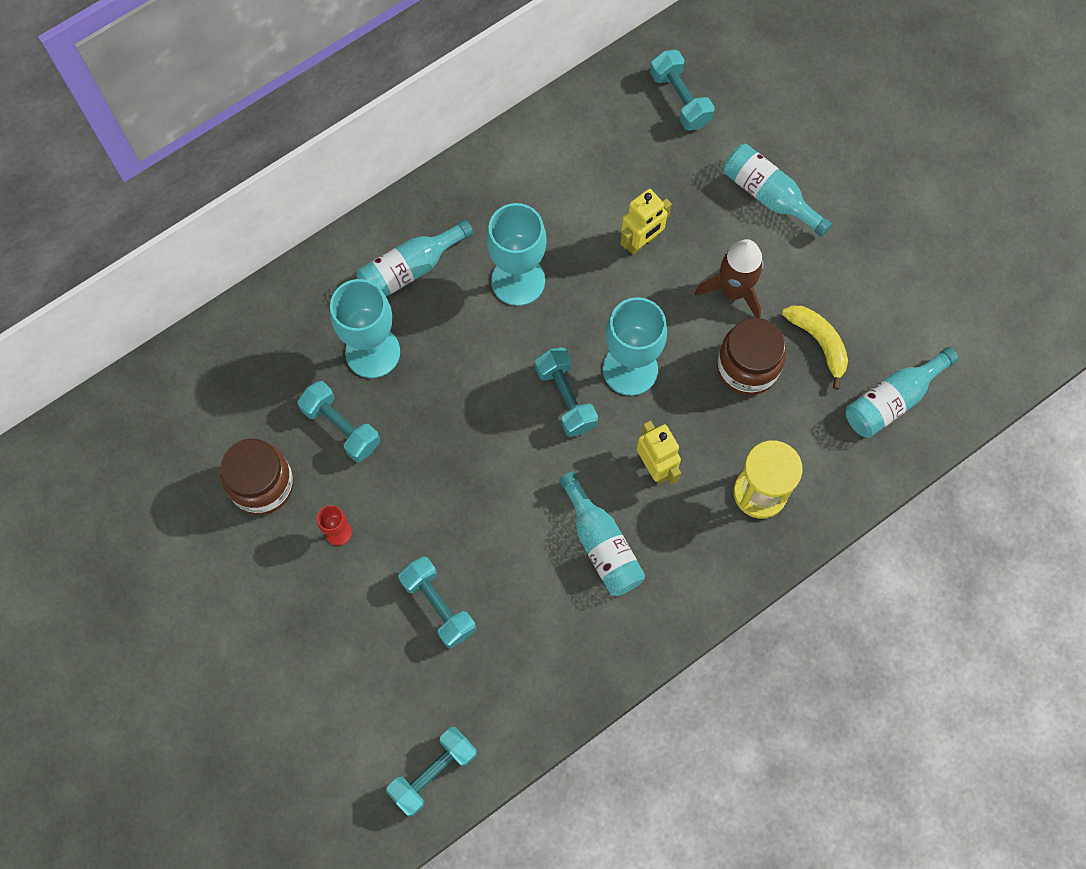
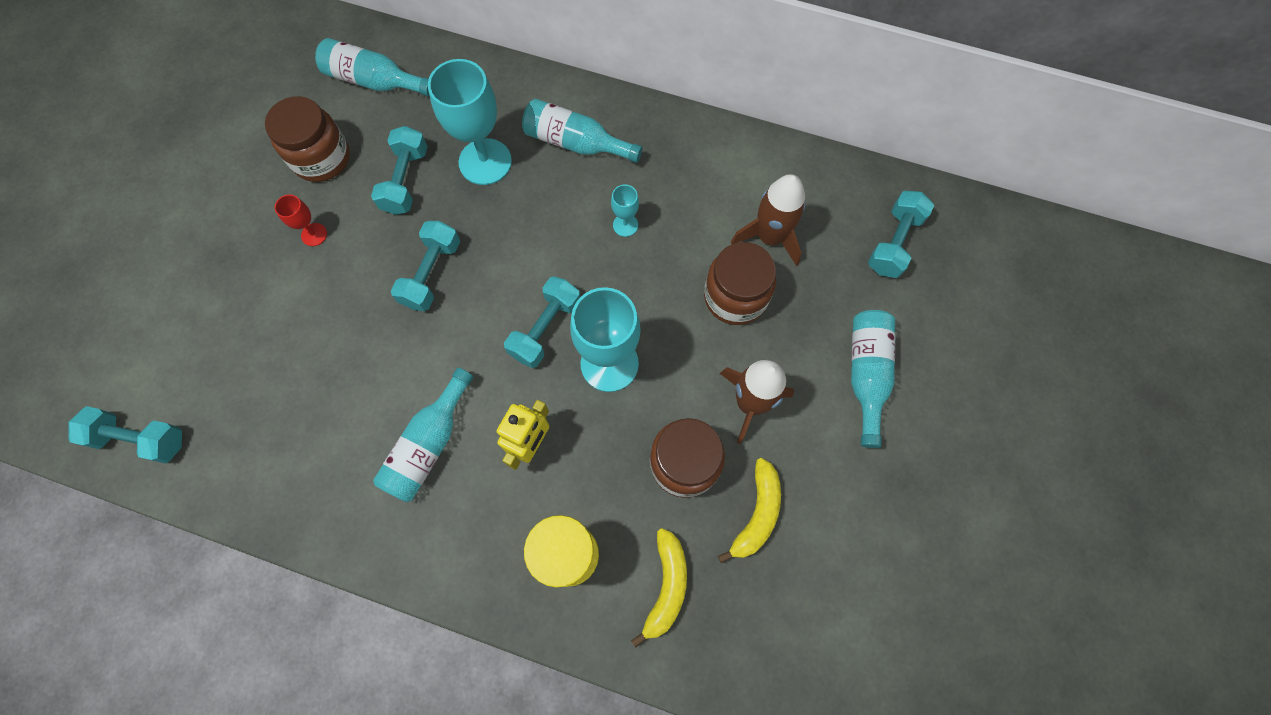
camera: 55 degrees right, 0 degrees up
turquoise dumbbell [398,556,476,648] -> turquoise dumbbell moved to [391,221,460,311]
turquoise goblet [486,203,547,306] -> turquoise goblet [611,185,639,237], size x0.47
yellow robot [620,189,672,255] -> brown jar [704,242,776,325]
turquoise bottle [846,347,958,438] -> turquoise bottle moved to [315,38,430,97]
none -> yellow banana [631,528,687,648]
none -> brown rocket [731,174,805,266]

